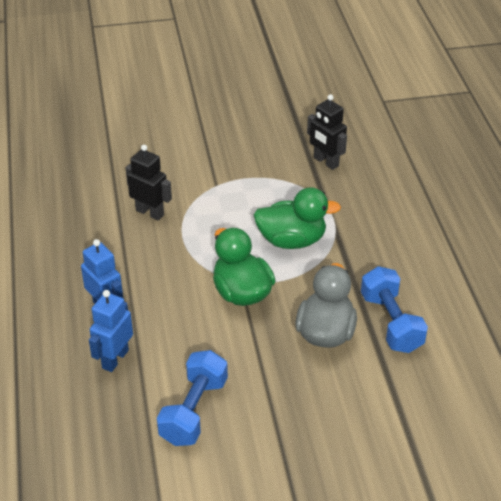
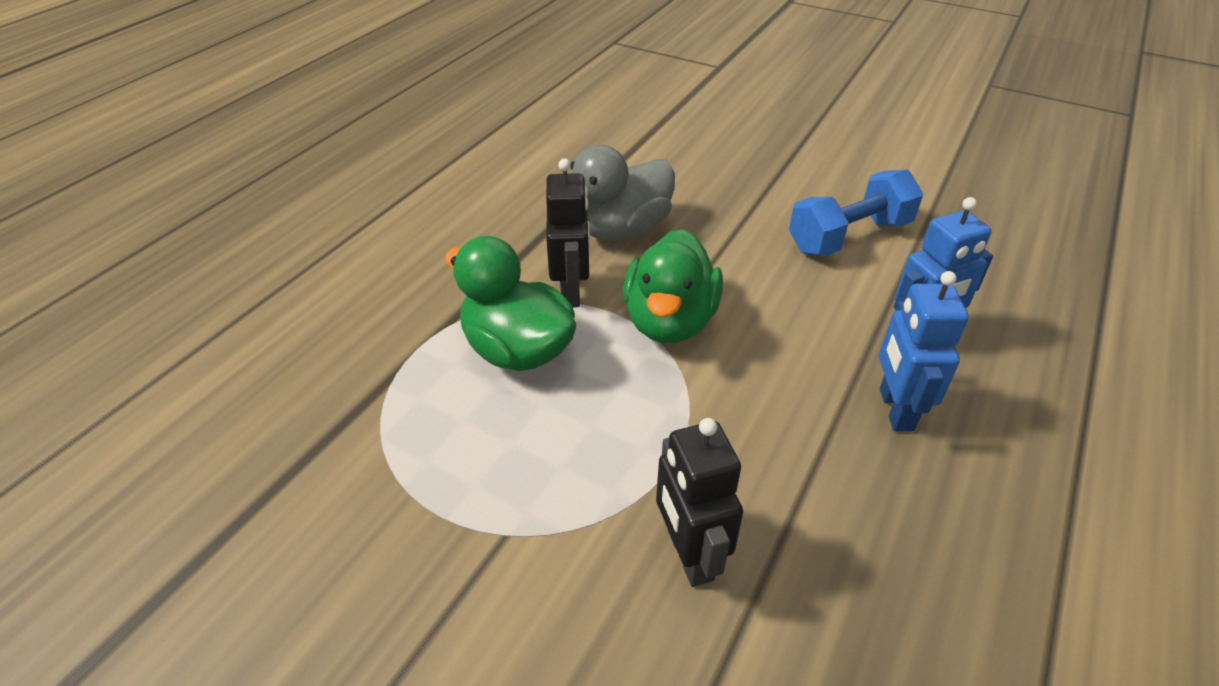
camera: 140 degrees left, 0 degrees up
black robot [307,94,347,170] -> black robot moved to [546,159,590,307]
blue dumbbell [361,266,428,353] -> none

